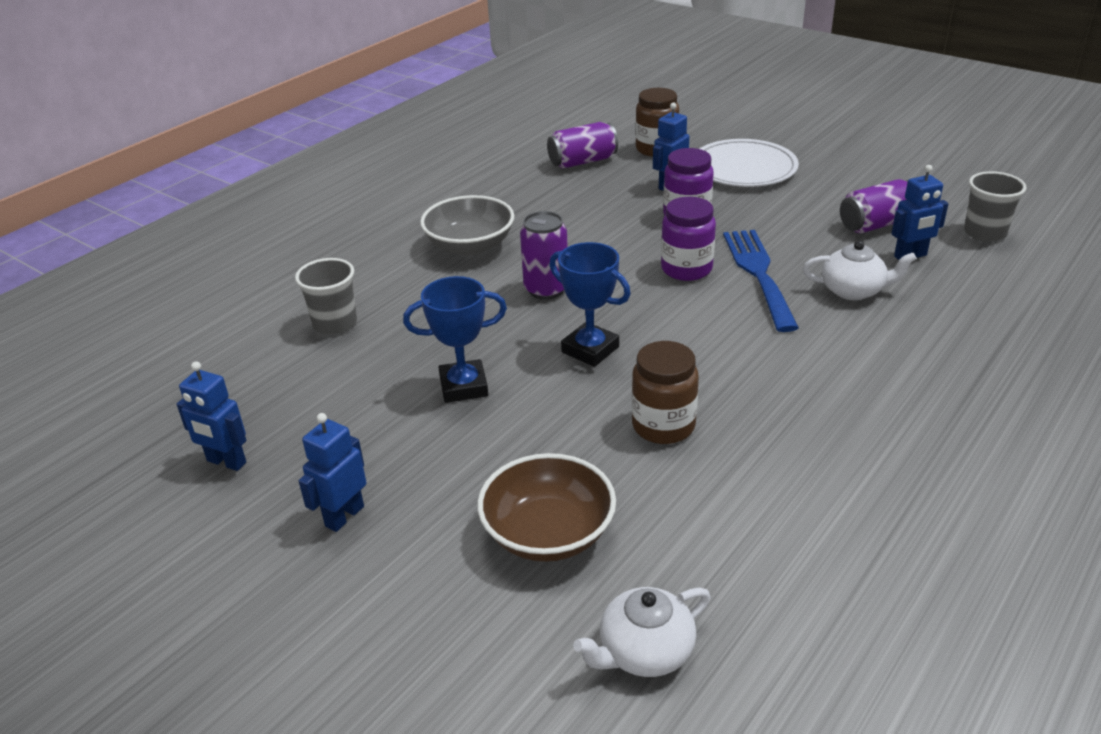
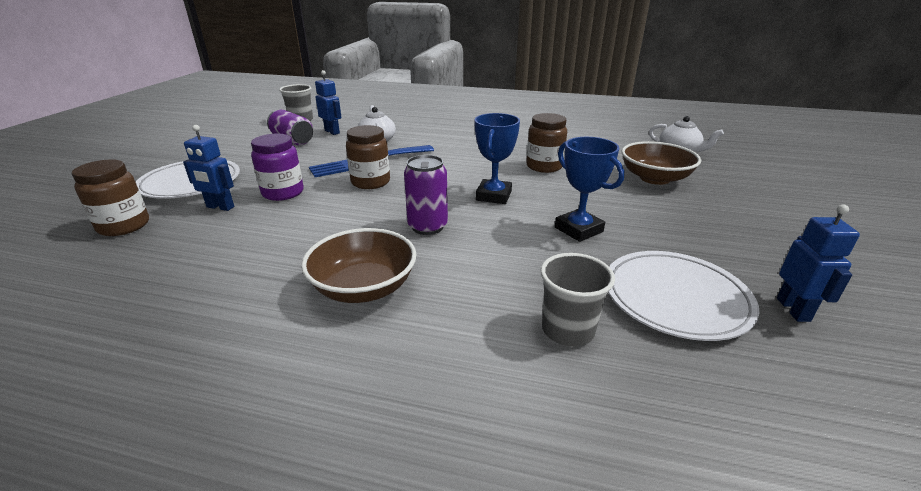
camera: 115 degrees left, 5 degrees down
blue robot [299,413,367,532] -> none
grey bowl [420,195,514,256] -> brown bowl [301,228,417,303]
purple can [547,122,618,169] -> none
purple jar [661,197,716,281] -> brown jar [346,125,390,189]
none -> white plate [608,251,759,341]

